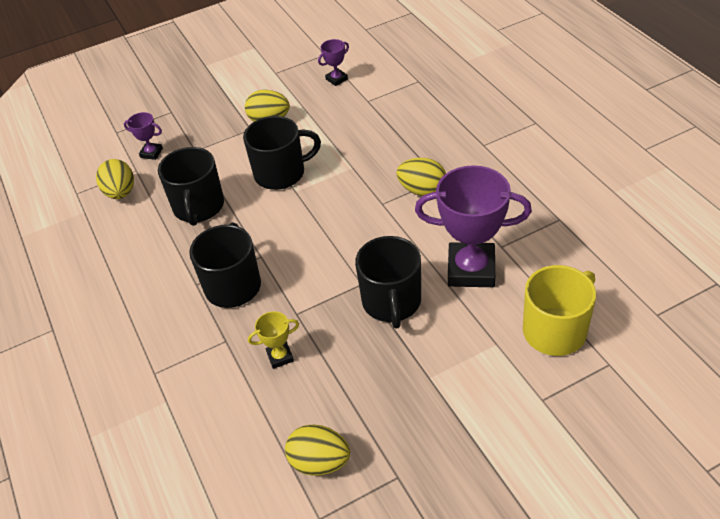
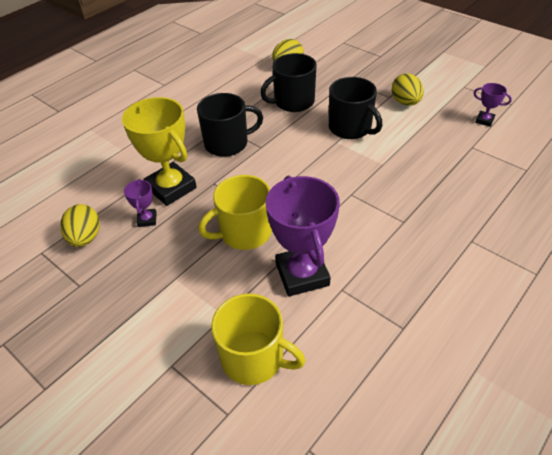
camera: 65 degrees right, 0 degrees up
purple trophy [124,112,163,160] -> purple trophy moved to [124,179,157,227]
yellow trophy [248,311,299,369] -> yellow trophy [122,97,197,206], size x2.20
black mug [355,236,421,328] -> yellow mug [198,175,272,250]
yellow egg [396,158,446,196] -> none

